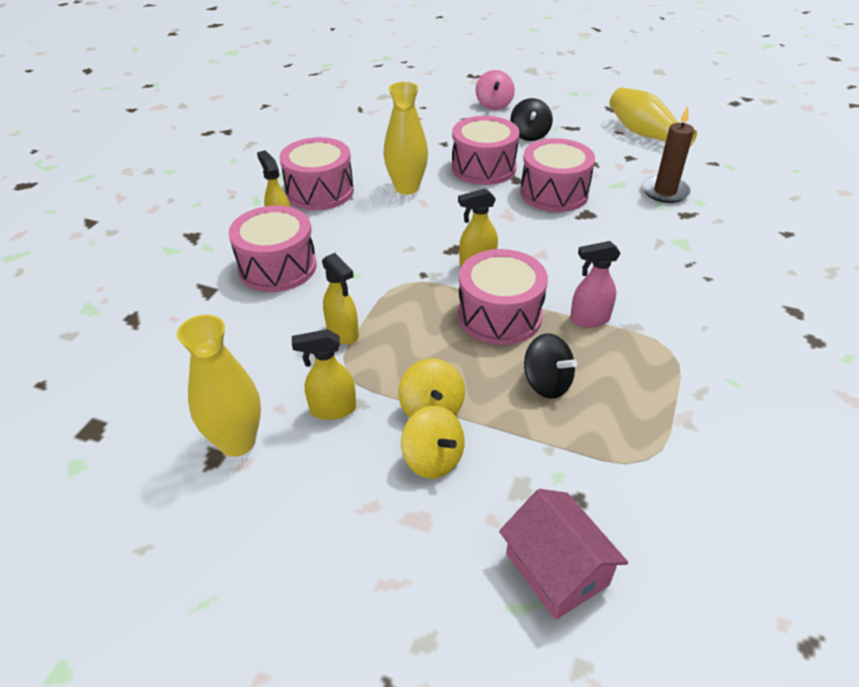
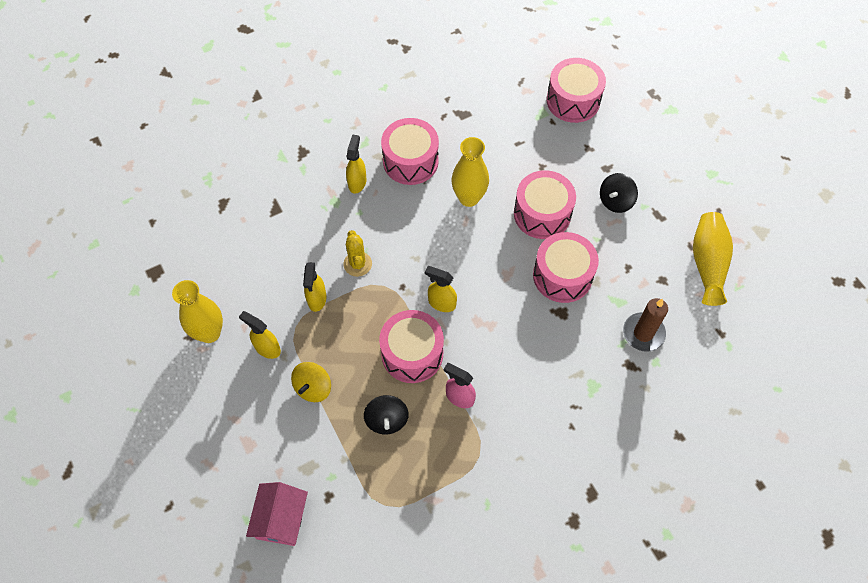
camera: 40 degrees right, 20 degrees up
pink drum [228,206,317,292] -> pink drum moved to [547,58,606,123]
yellow spinning top [401,406,465,479] -> none
pink spinning top [475,70,515,110] -> none
none -> yellow cactus [343,230,372,277]

